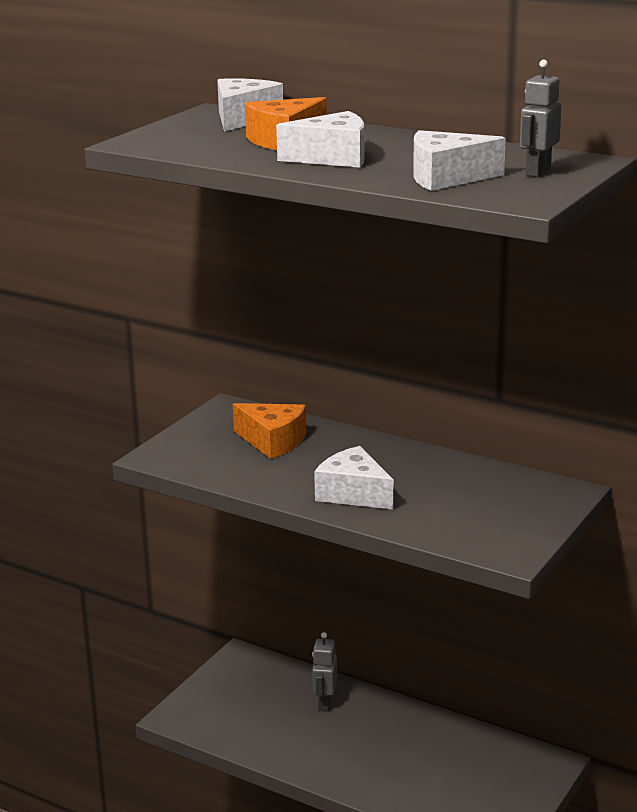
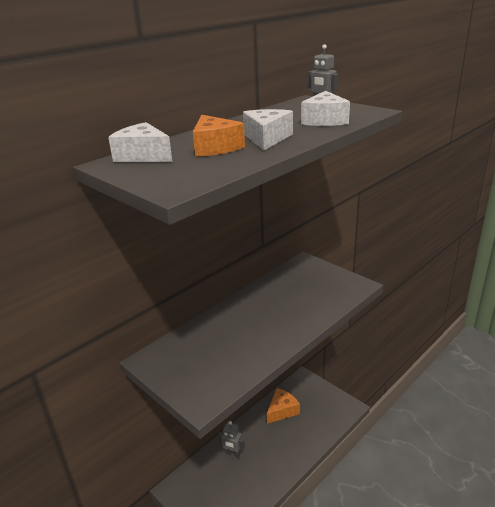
camera: 75 degrees left, 5 degrees up
orange cheese [233,403,306,459] -> orange cheese moved to [267,388,300,424]
white cheese [314,446,394,510] -> none

